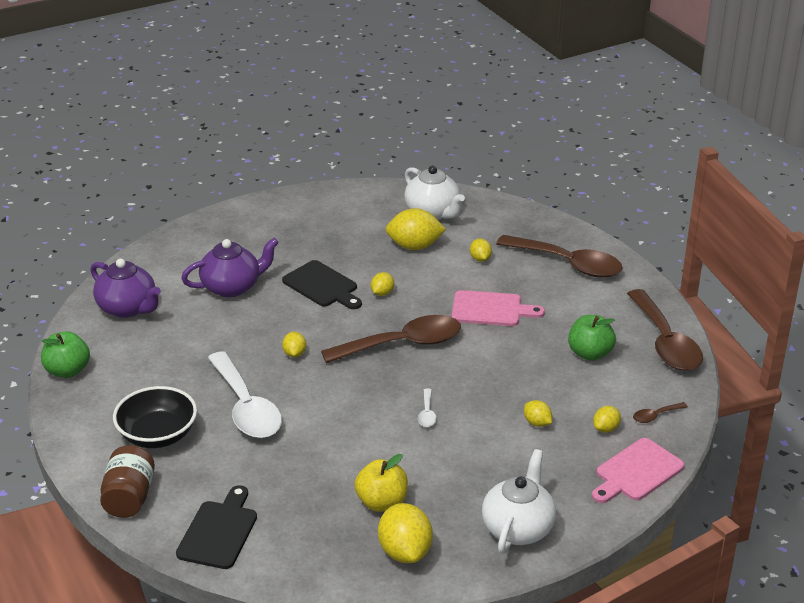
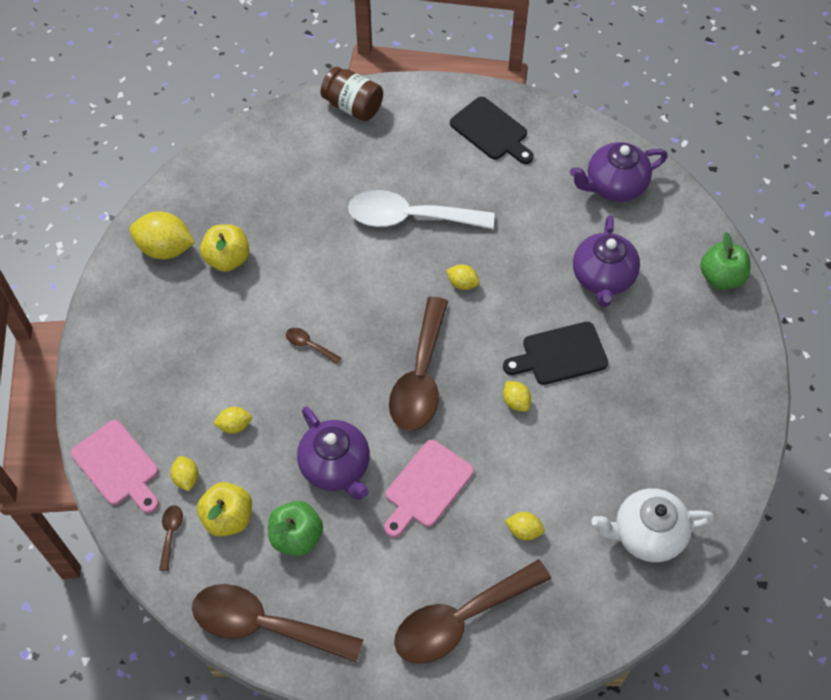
camera: 120 degrees right, 25 degrees up
green apple [41,331,90,378] -> green apple moved to [700,232,750,289]
black bowl [113,386,197,448] -> none
black cutting board [176,485,257,569] -> black cutting board moved to [450,97,534,164]
yellow lemon [386,208,446,250] -> none
white spoon [418,389,437,427] -> brown spoon [286,328,341,364]
white teapot [482,449,556,554] -> none
pink cutting board [592,438,685,503] -> pink cutting board turned 150 degrees clockwise [71,420,159,513]
none -> yellow apple [197,482,252,537]
none -> purple teapot [297,406,370,499]

